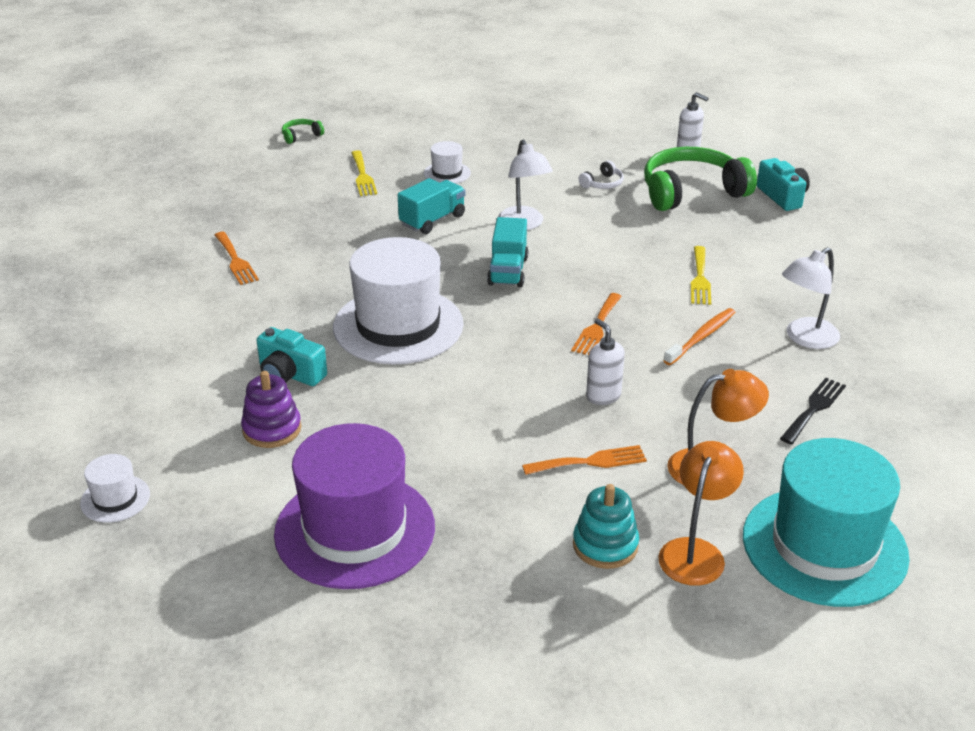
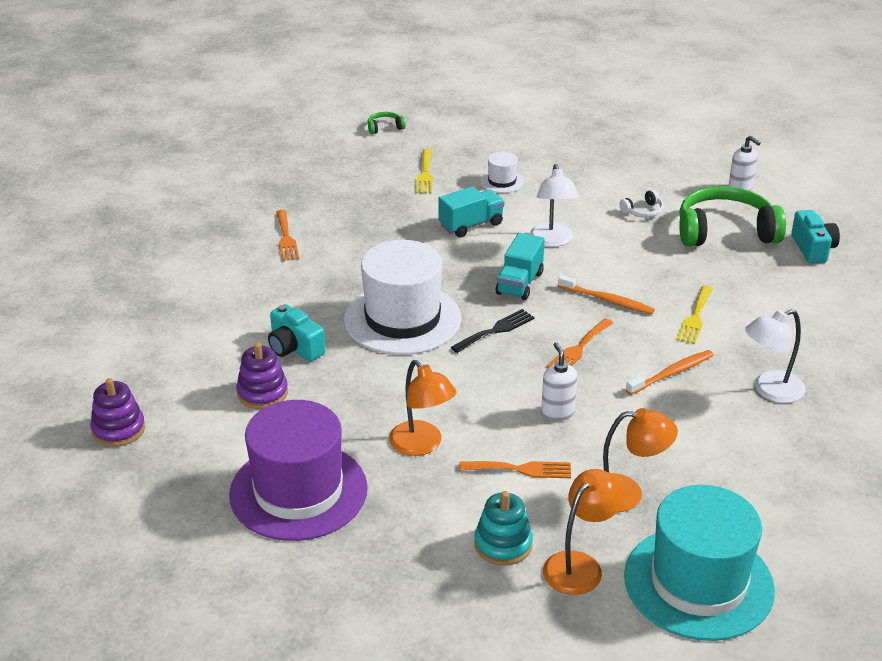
camera: 15 degrees right, 0 degrees up
white hat [80,454,150,523] -> purple stacking toy [90,378,145,447]
black fork [780,378,846,444] -> black fork moved to [451,309,535,353]
none -> orange lamp [389,360,457,456]
none -> orange toothbrush [558,275,655,314]

